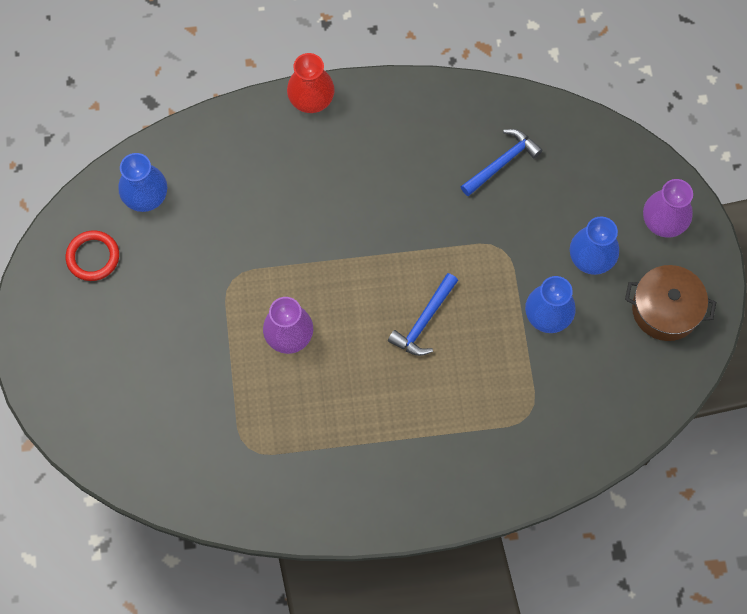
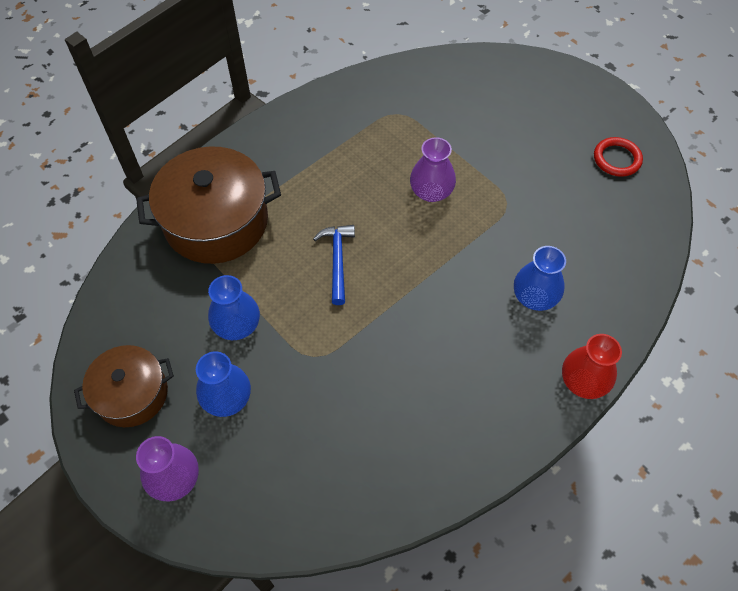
camera: 145 degrees right, 10 degrees down
blue vase [118,153,167,212] -> blue vase moved to [514,246,566,311]
blue hammer [461,129,543,196] -> none
none -> brown pot [136,146,281,264]

